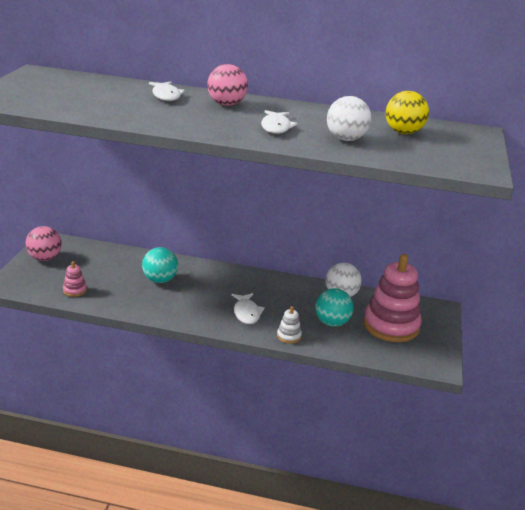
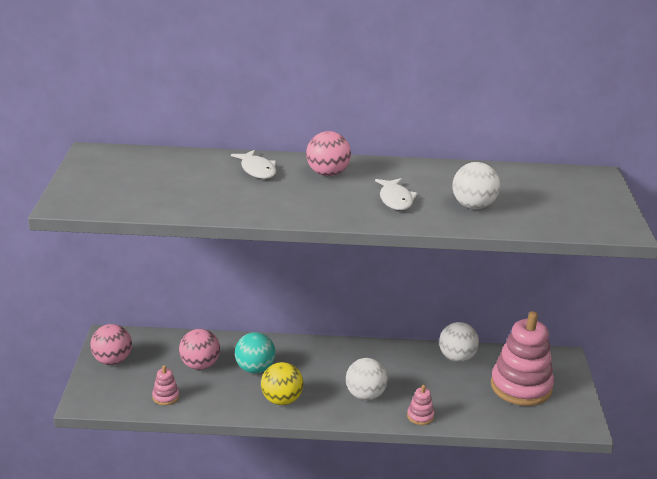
camera: 10 degrees left, 0 degrees up
white fish [231,293,265,324] -> white ball [346,358,388,400]
white stacking toy [277,306,302,344] -> pink stacking toy [407,385,434,425]
turquoise ball [315,288,354,327] -> none
yellow ball [386,91,429,134] -> yellow ball moved to [261,362,304,405]
none -> pink ball [179,329,220,370]

